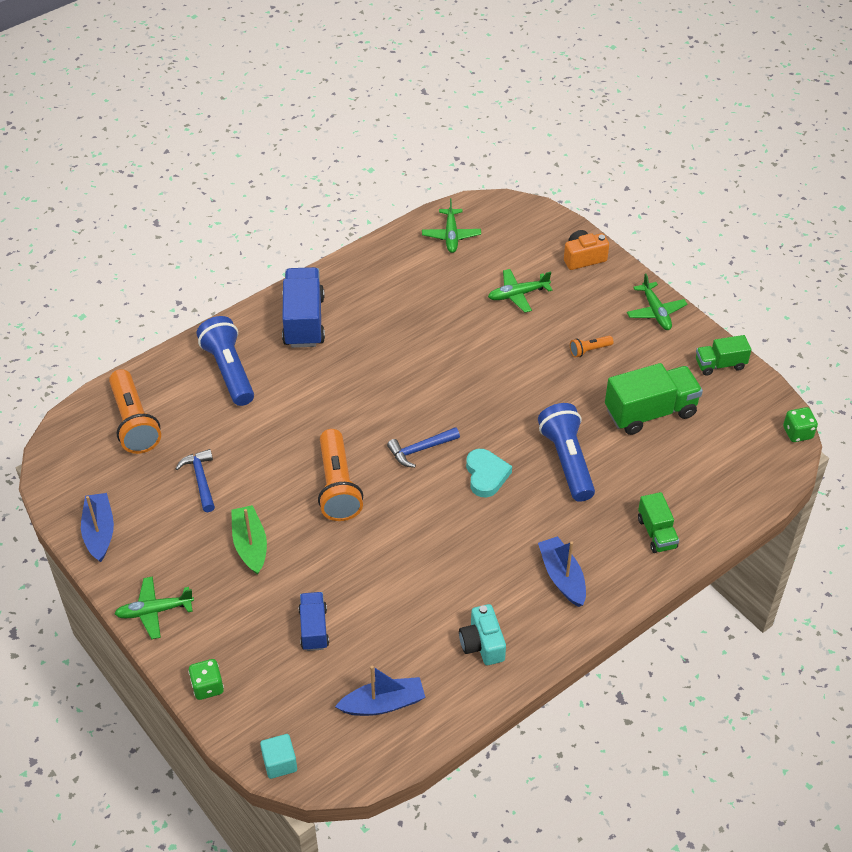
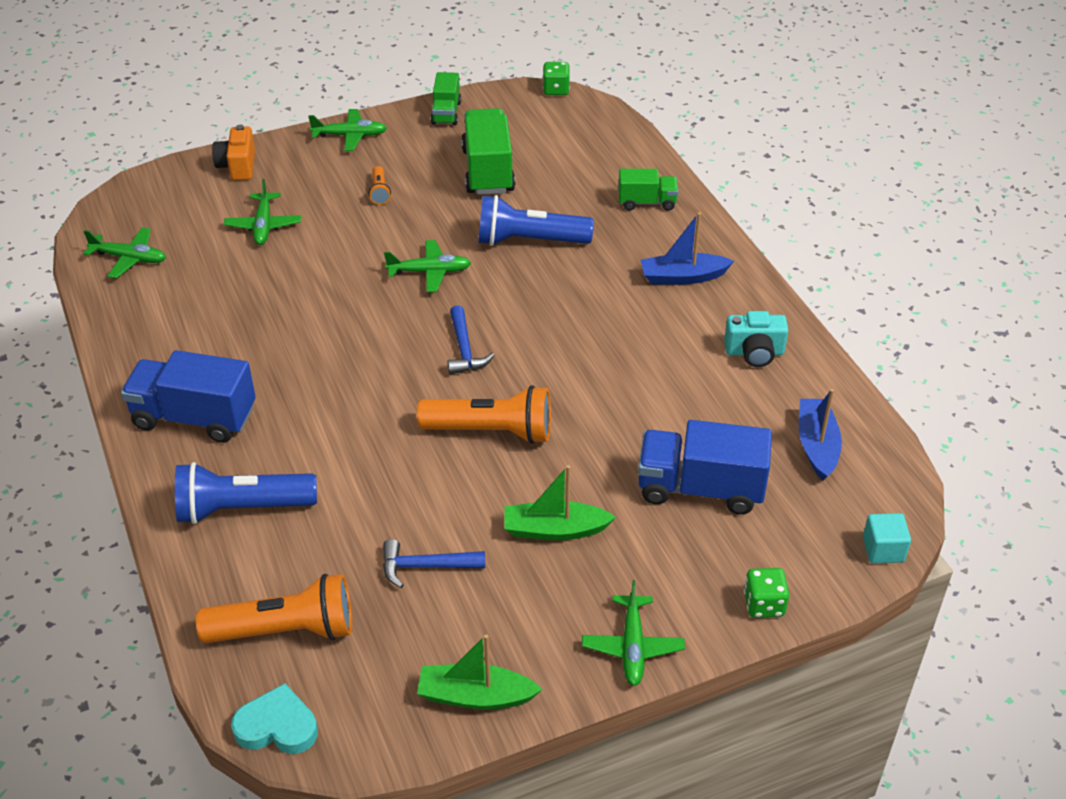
camera: 75 degrees left, 5 degrees down
blue boat [81,493,114,562] -> green boat [417,634,543,710]
blue truck [298,592,329,651] -> blue truck [638,420,772,515], size x1.74
turquoise heart [466,449,512,497] -> turquoise heart moved to [231,683,318,754]
none -> green plane [384,240,471,292]

